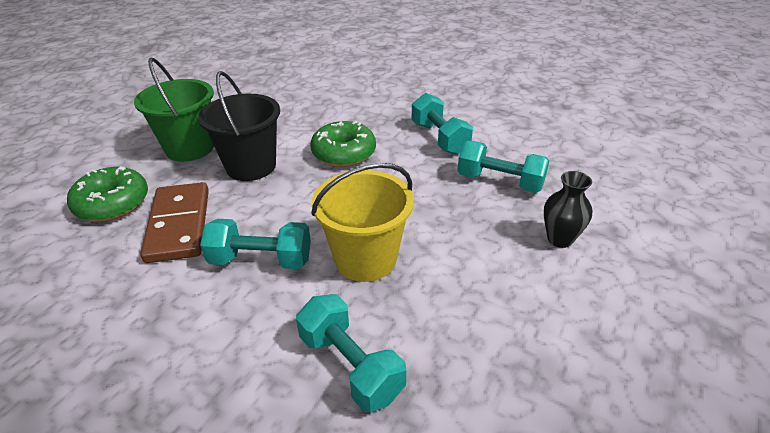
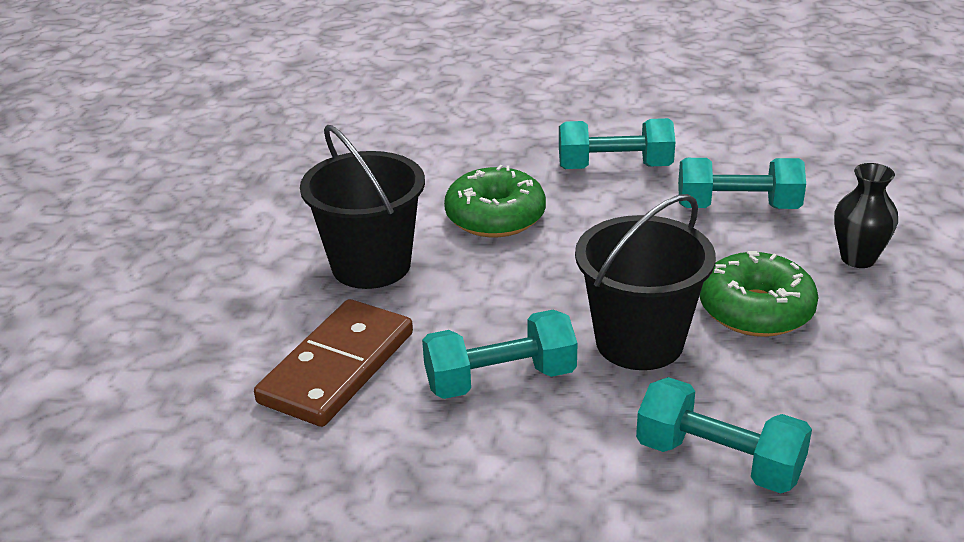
camera: 20 degrees left, 5 degrees down
green donut [67,166,148,222] -> green donut moved to [700,251,818,337]
green bucket [134,58,214,162] -> none
brown domino [140,182,209,263] -> brown domino turned 60 degrees clockwise [254,299,413,427]
yellow bucket [311,163,414,282] -> black bucket [575,194,716,370]
turquoise dumbbell [412,93,473,155] -> turquoise dumbbell turned 45 degrees counterclockwise [559,118,675,169]

